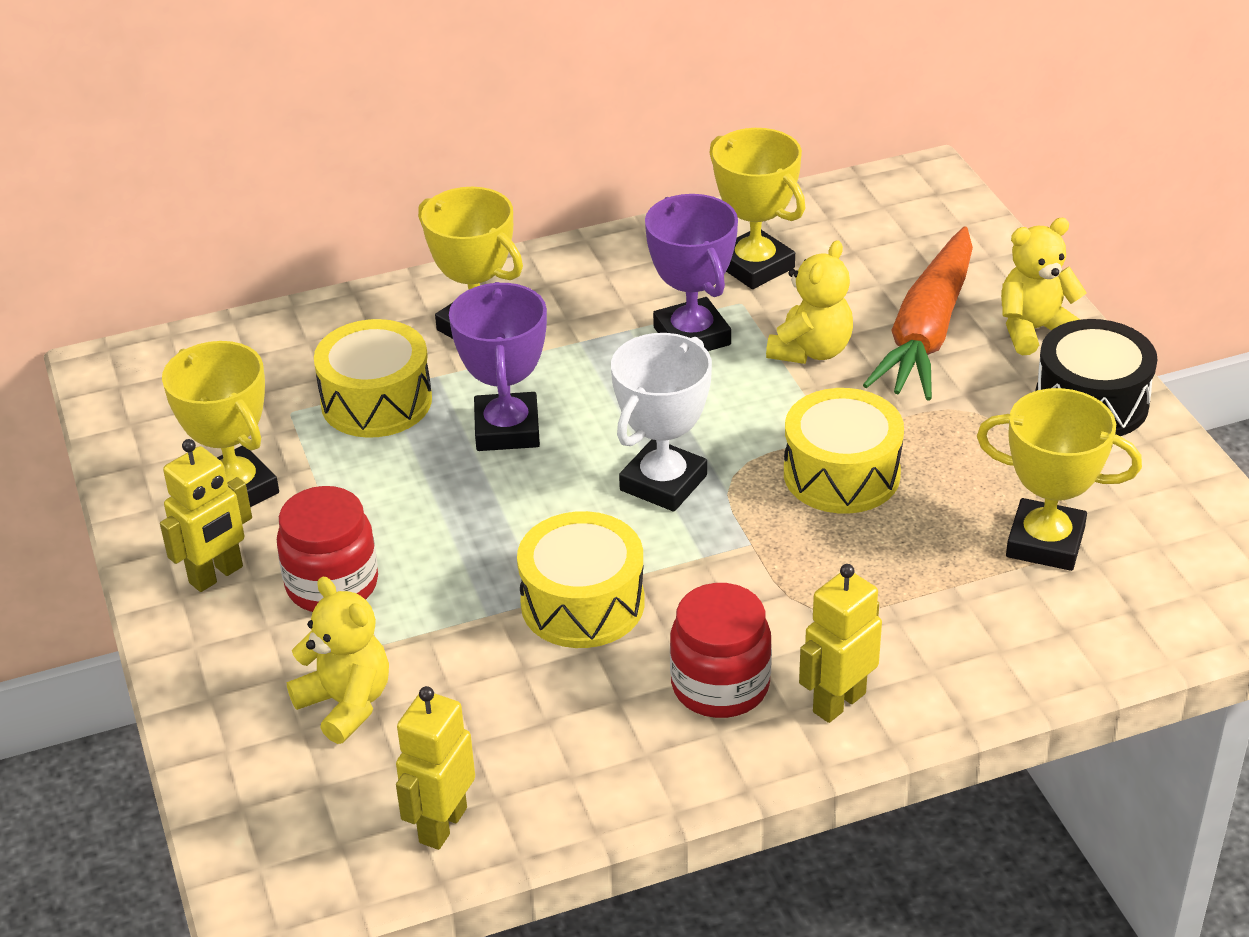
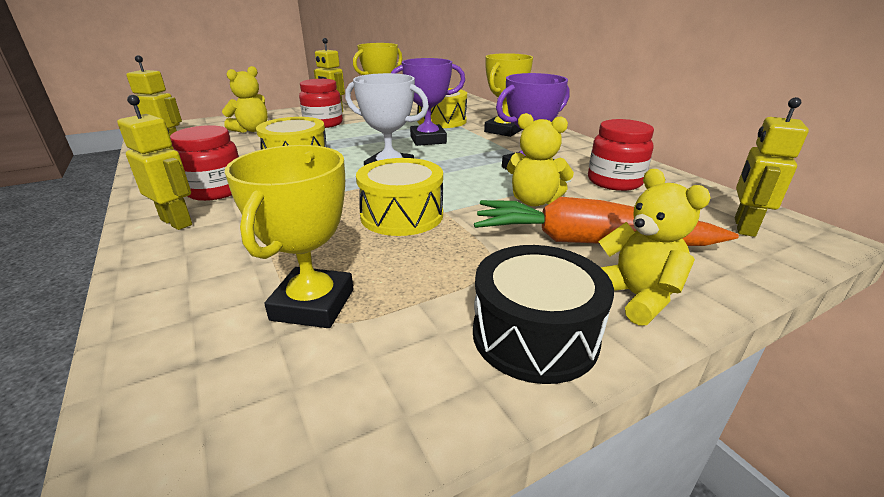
camera: 80 degrees right, 10 degrees down
yellow trophy [709,128,805,289] -> red jar [588,119,654,191]
none -> yellow robot [735,97,809,237]

